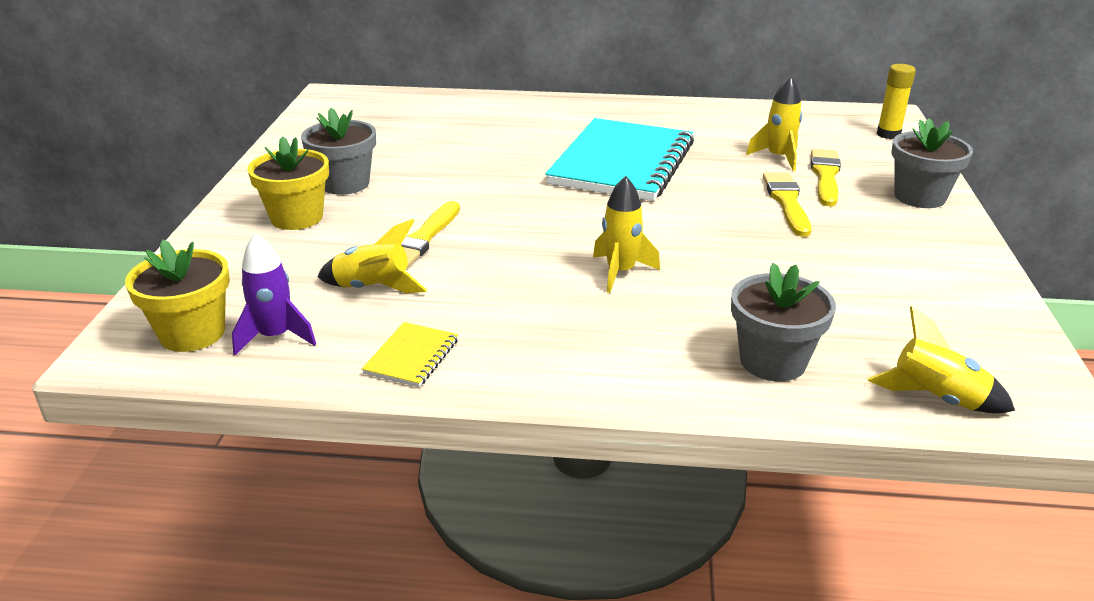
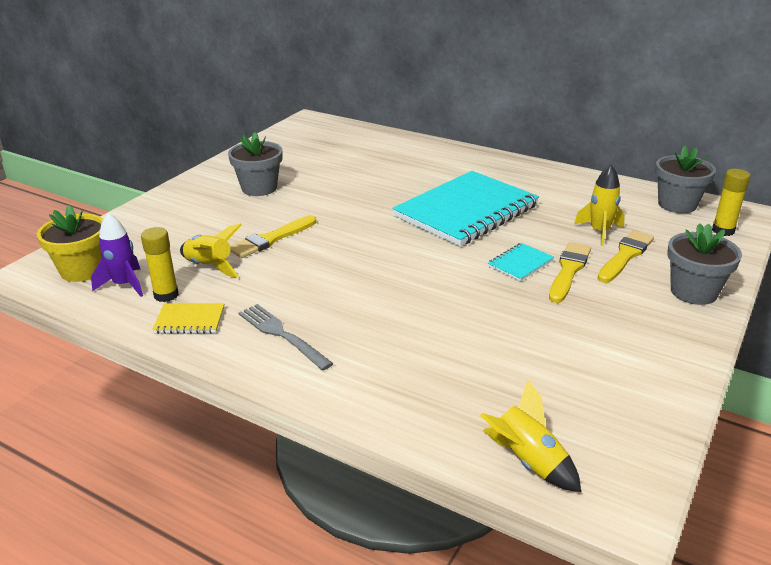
camera: 25 degrees right, 0 degrees up
yellow flower pot [247,136,329,230] -> none
yellow notebook [362,322,458,387] -> yellow notebook turned 45 degrees clockwise [152,303,224,334]
yellow rocket [593,176,660,293] -> none
grey flower pot [731,263,836,381] -> grey flower pot moved to [655,146,716,213]
none -> yellow glue stick [141,227,179,302]
none -> grey fork [238,304,334,371]
none -> turquoise notebook [488,243,554,281]

